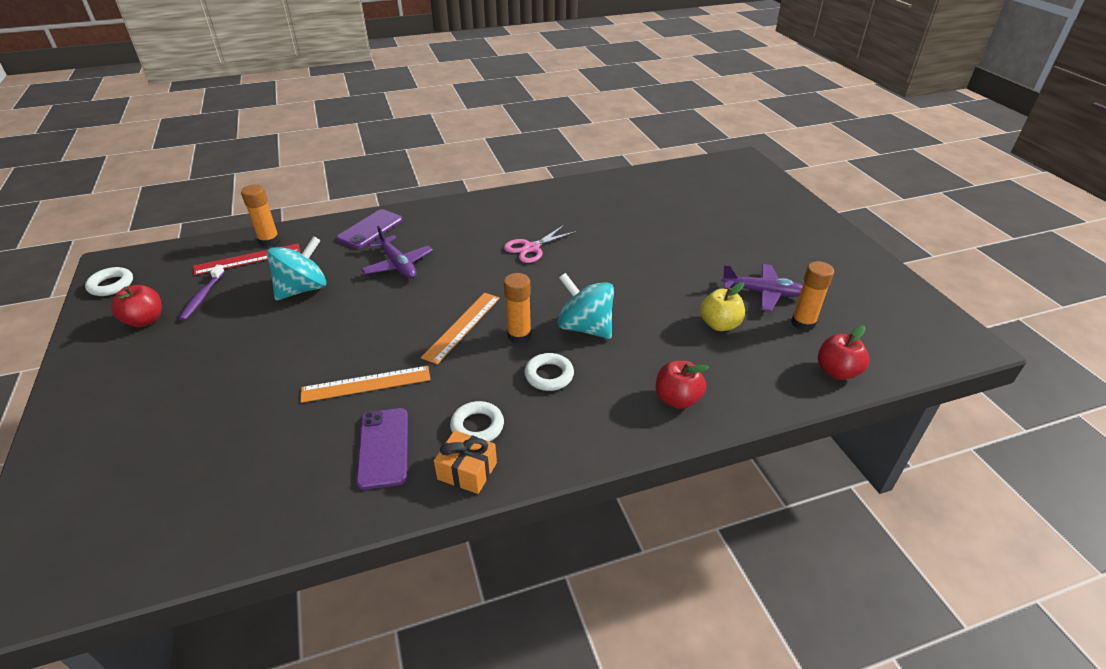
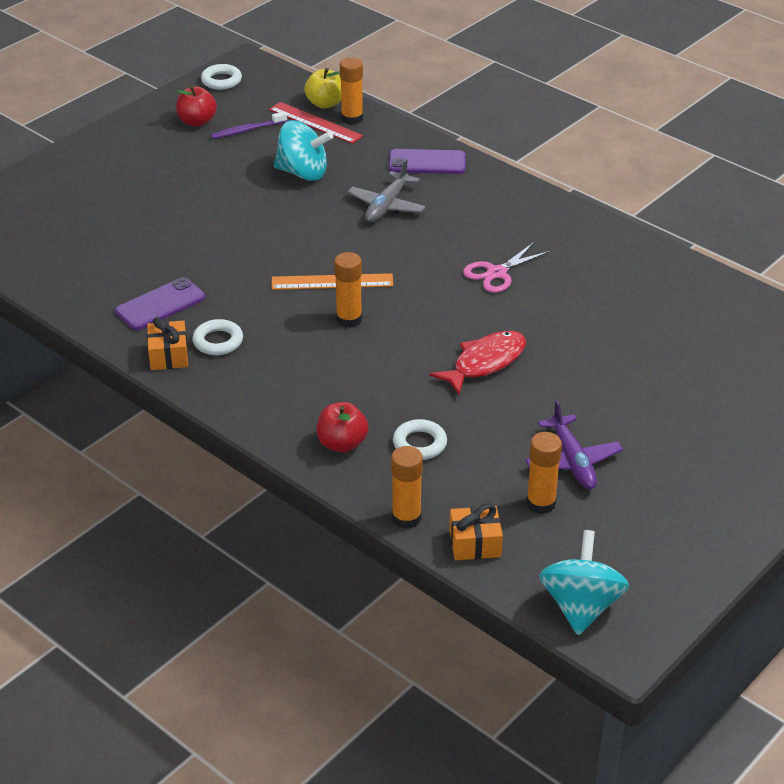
camera: 60 degrees right, 0 degrees up
orange ruler [301,366,430,403] -> none
purple plane [361,225,433,279] -> grey plane [347,159,426,222]
pink scissors [504,225,577,263] -> pink scissors turned 60 degrees counterclockwise [463,242,551,293]
white ring [524,353,574,391] -> white ring moved to [393,419,447,460]
turquoise spinning top [558,273,614,339] -> turquoise spinning top moved to [539,530,629,635]
yellow apple [700,282,745,331] -> yellow apple moved to [304,68,341,109]
red apple [818,326,869,380] -> orange gift [449,503,503,560]
none -> orange glue stick [391,446,423,529]
none -> red fish [430,331,526,395]

